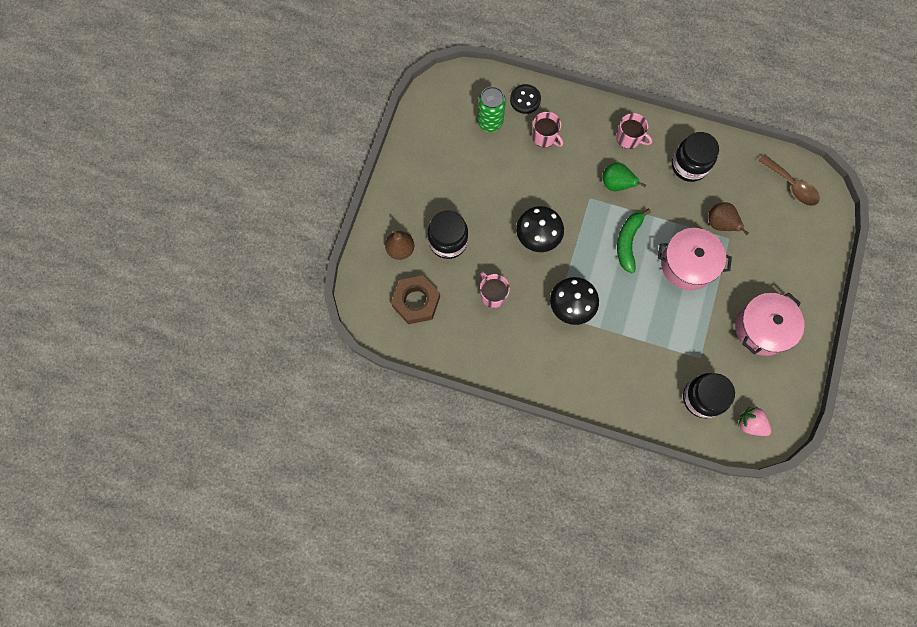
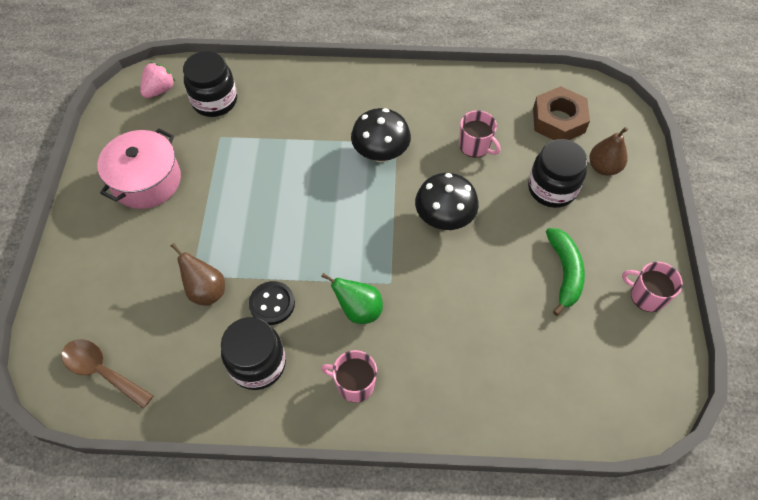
camera: 165 degrees right, 15 degrees down
green can [478,86,506,132] -> none
black button [510,84,541,114] -> black button moved to [249,281,295,325]
pink mug [532,112,563,148] -> pink mug moved to [622,262,683,312]
green banana [617,209,651,273] -> green banana moved to [546,228,585,316]
pink pot [658,228,732,290] -> none
pink strawberry [738,407,771,436] -> pink strawberry turned 75 degrees counterclockwise [140,62,176,98]

